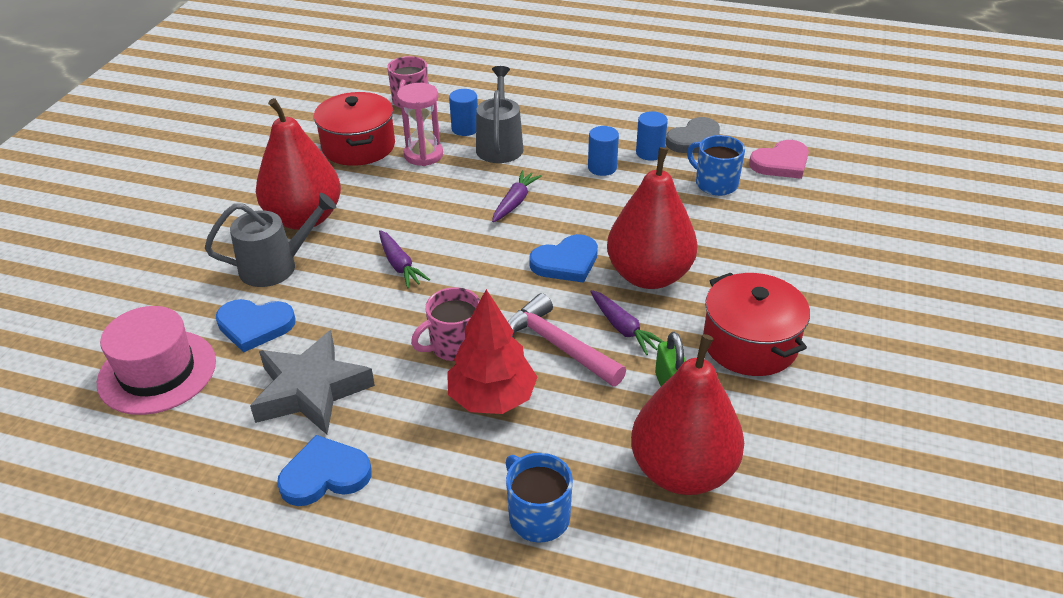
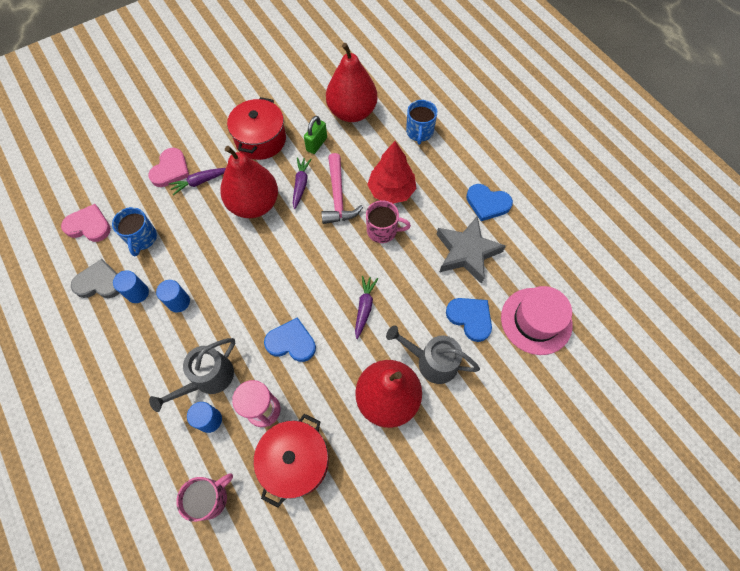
camera: 140 degrees left, 25 degrees up
purple carrot [492,170,542,222] -> purple carrot moved to [169,168,226,195]
blue heart [529,234,598,283] -> blue heart moved to [264,317,316,362]
none -> pink heart [148,148,189,187]

